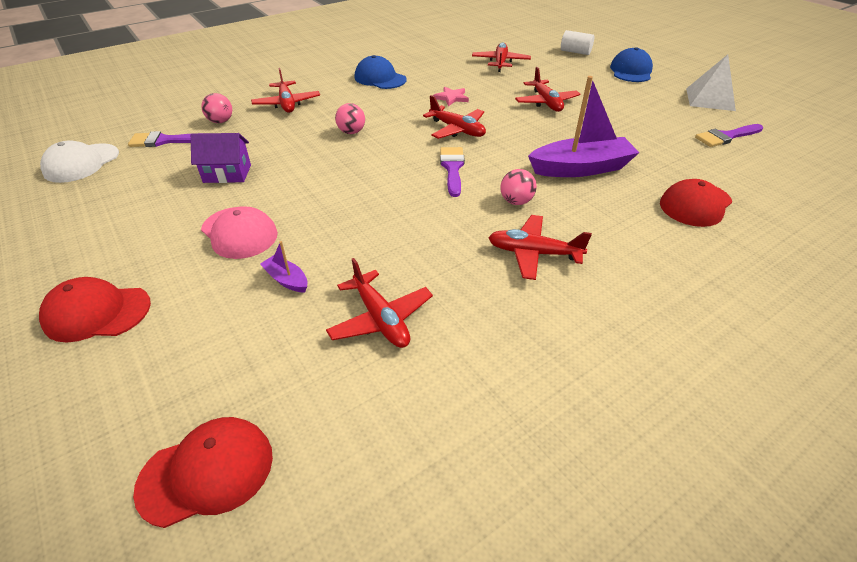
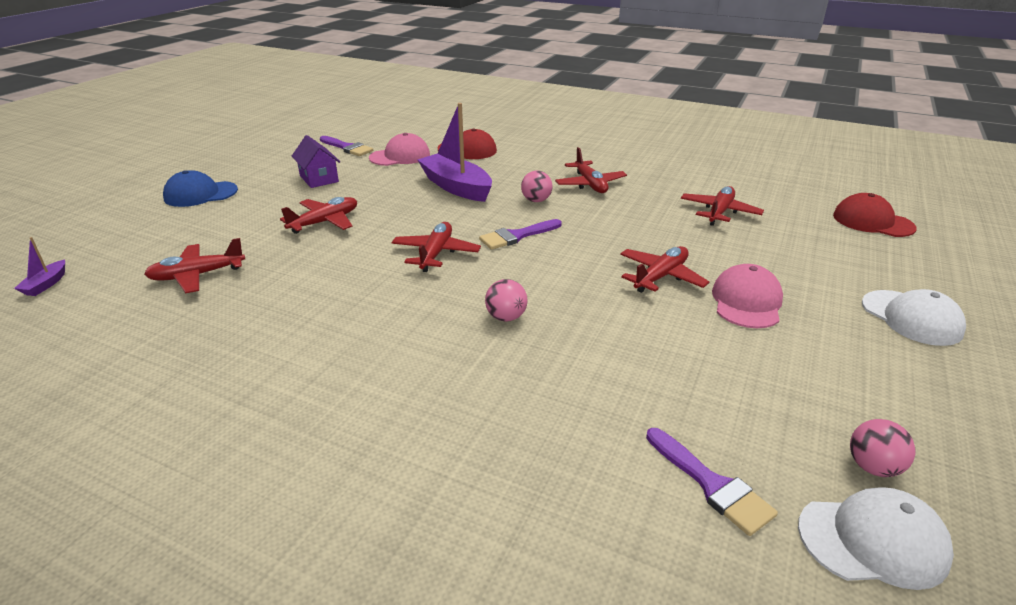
camera: 120 degrees left, 10 degrees down
red cap [39,277,151,342] -> white cap [862,289,966,346]
purple house [191,133,251,183] -> purple house moved to [292,135,340,188]
pink ball [201,93,232,123] -> pink ball moved to [850,419,915,477]
red plane [251,68,320,113] -> red plane moved to [620,246,709,293]
purple boat [260,241,307,293] -> purple boat moved to [14,237,65,296]
blue cap [355,55,407,89] -> none
pink star [433,86,469,106] -> none
white cylinder [561,30,594,55] -> none
white pyramid [686,54,736,111] -> none
none -> pink cap [369,133,430,166]

